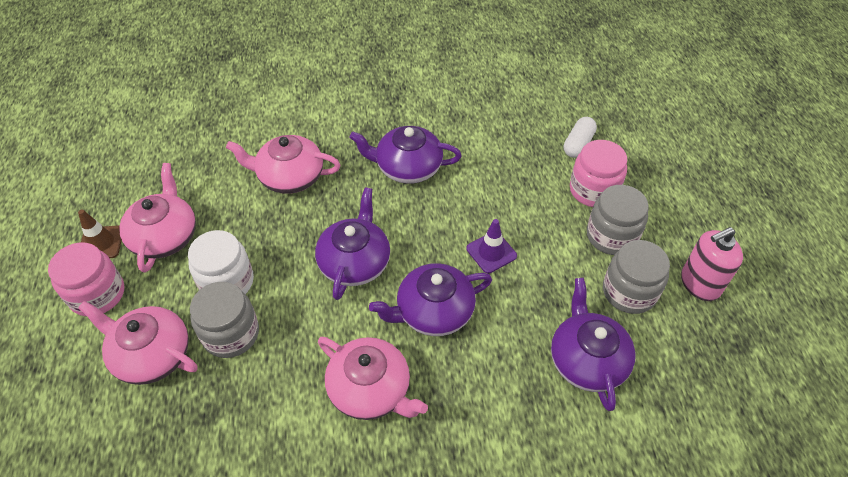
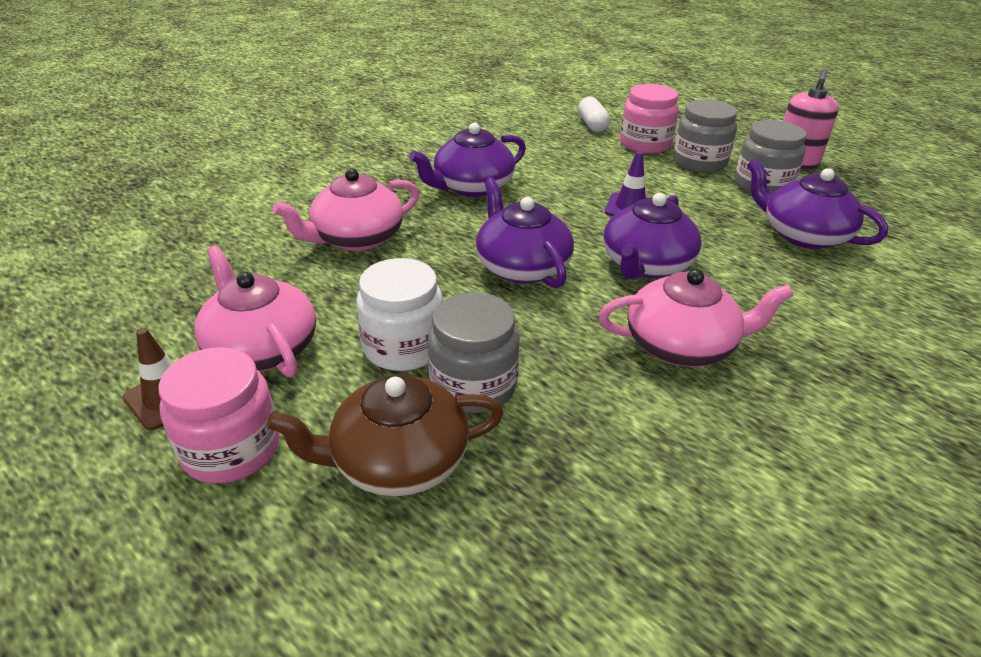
camera: 40 degrees left, 15 degrees down
pink teapot [78,301,197,385] -> brown teapot [267,374,504,496]

